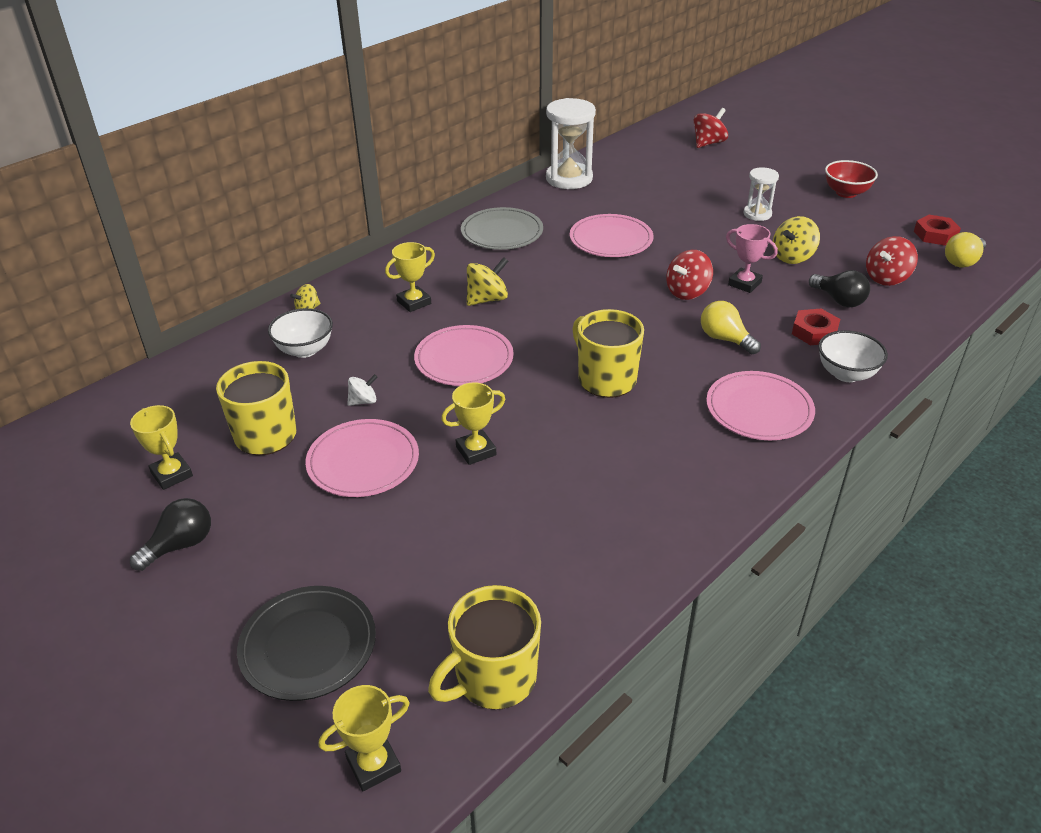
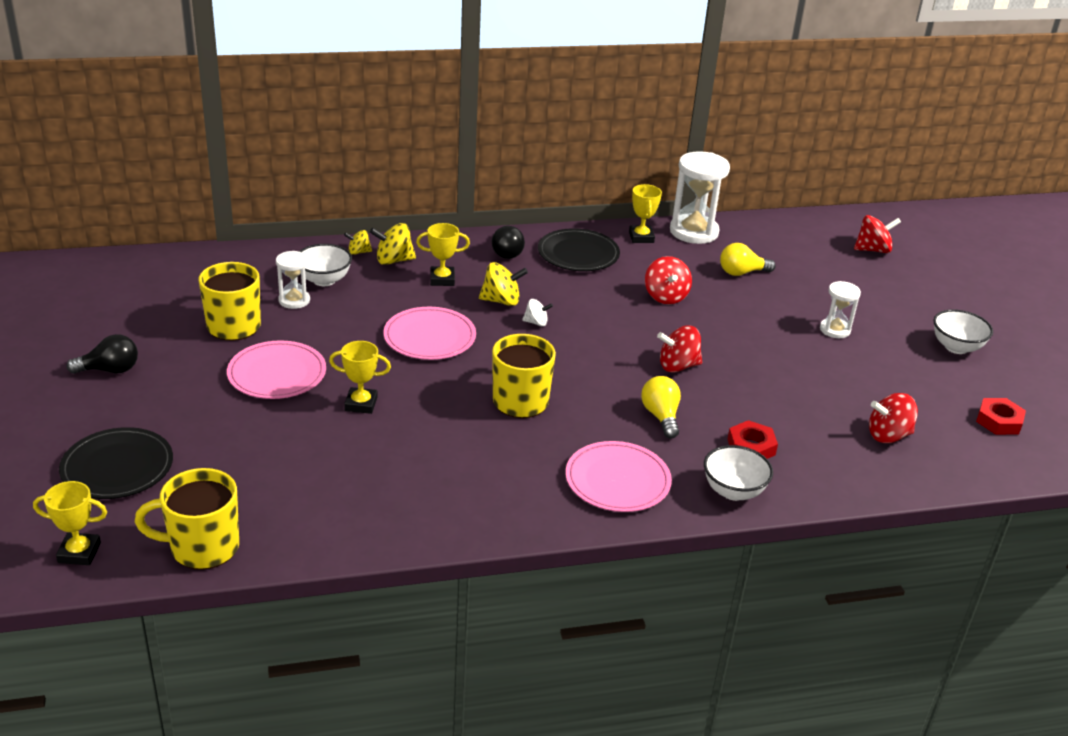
camera: 30 degrees right, 5 degrees down
yellow trophy [130,405,193,490] -> yellow trophy moved to [629,184,662,243]
white spinning top [347,374,377,406] -> white spinning top moved to [522,299,553,326]
grey plate [461,207,543,250] -> black plate [538,228,620,271]
pink plate [570,214,654,257] -> red spinning top [645,256,692,304]
pink trophy [726,224,778,293] -> none
yellow spinning top [773,216,820,264] -> yellow spinning top moved to [370,223,416,265]
black light bulb [809,270,870,307] -> black light bulb moved to [492,226,525,259]
red bowl [825,160,878,198] -> white bowl [933,309,993,354]
yellow light bulb [945,232,986,268] -> yellow light bulb moved to [720,243,776,276]
none -> white hourglass [276,251,310,309]

